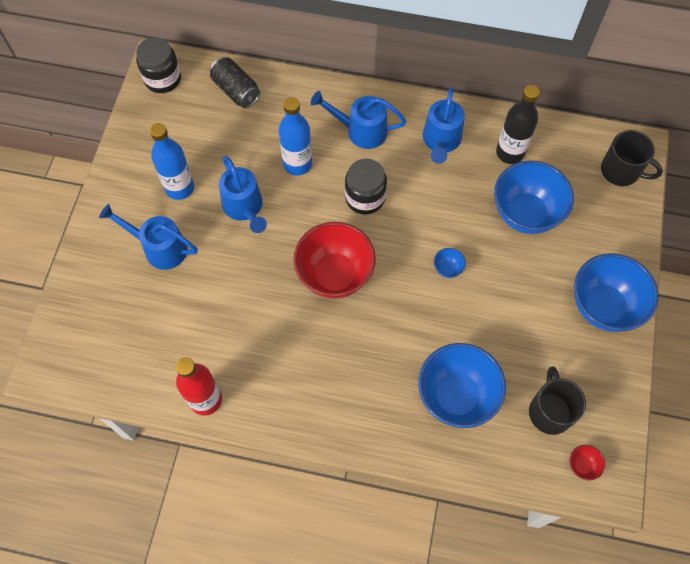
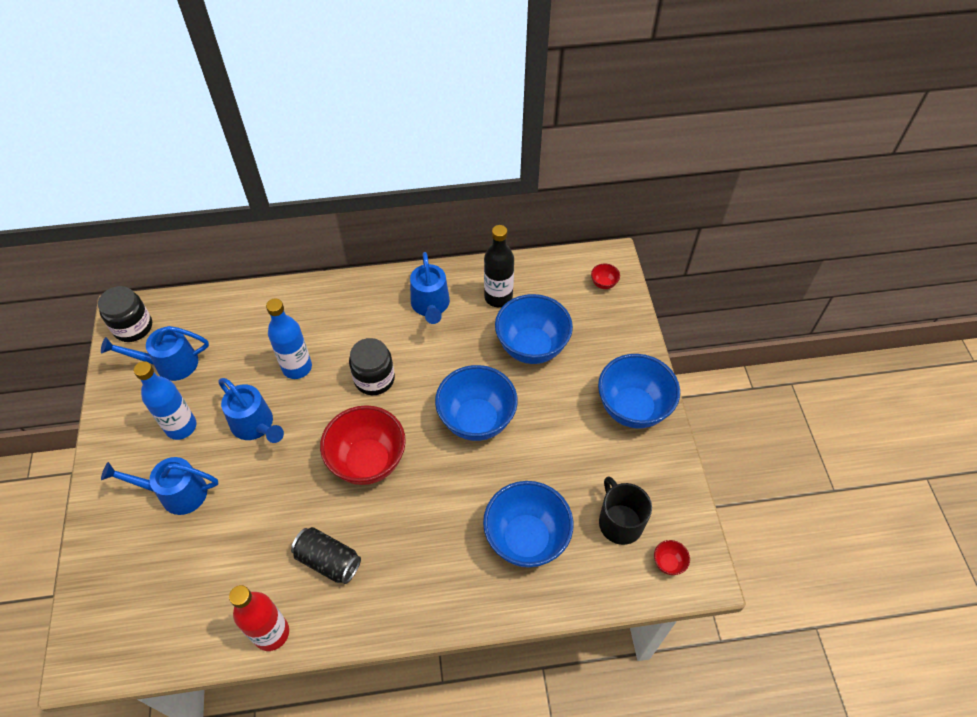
camera: 20 degrees left, 10 degrees down
black can [210,57,260,108] -> black can moved to [291,527,361,584]
blue watering can [311,91,406,149] -> blue watering can moved to [101,326,209,381]
blue bowl [434,248,466,278] -> blue bowl [435,365,518,441], size x2.48
black mug [601,130,663,186] -> red bowl [591,263,620,289]

